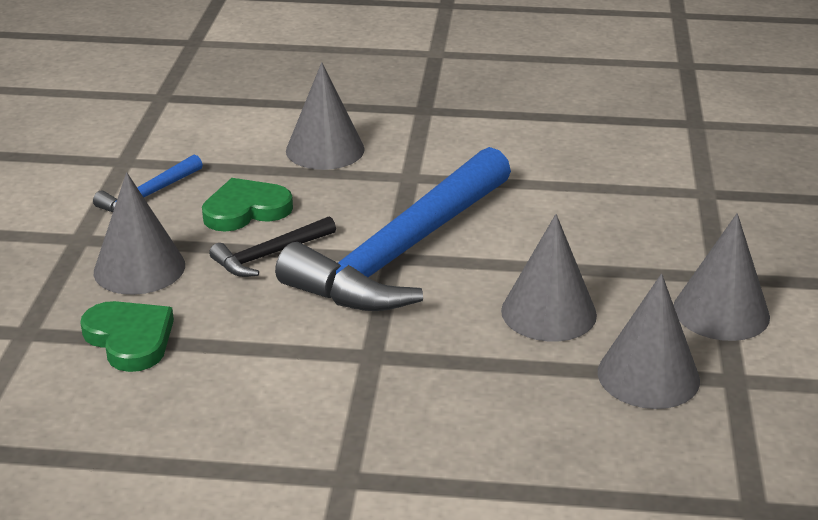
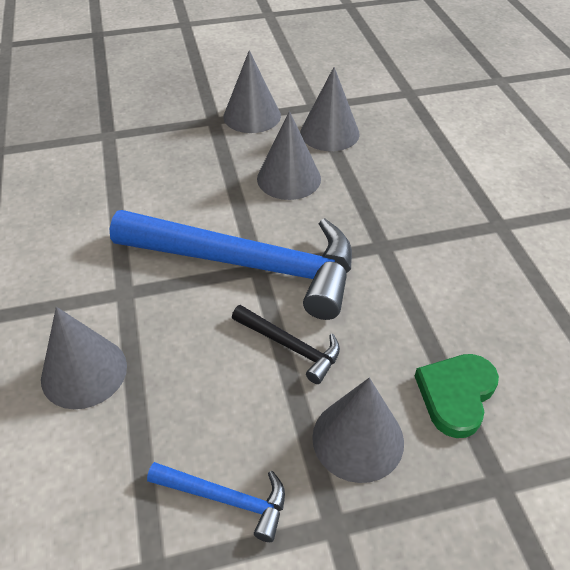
camera: 110 degrees left, 15 degrees up
green heart [202,178,293,231] -> none

